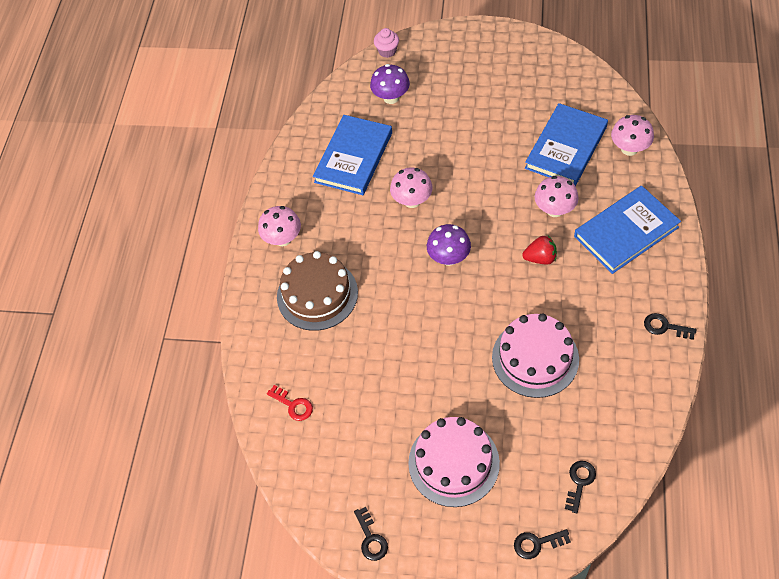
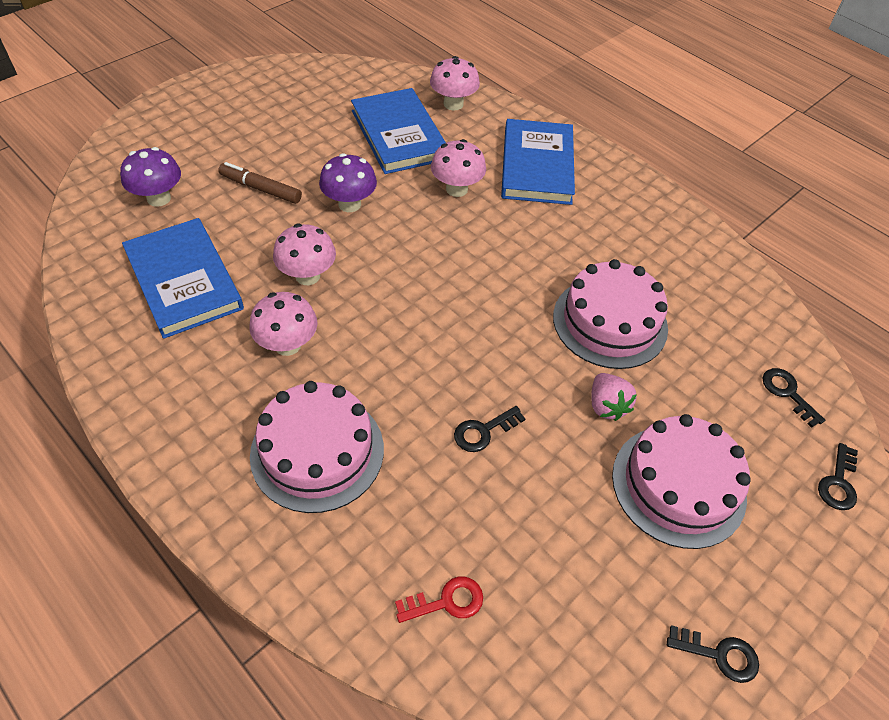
camera: 60 degrees left, 5 degrees down
pink mushroom [258,206,301,247] -> pink mushroom moved to [249,292,318,356]
brown cake [277,251,358,331] -> pink cake [250,381,384,513]
pink cupcake [374,28,399,58] -> none
purple mushroom [427,224,471,266] -> purple mushroom moved to [319,153,377,212]
red strawberry [522,236,557,265] -> none
black key [644,313,696,340] -> black key moved to [454,406,526,452]
none -> brown marker [218,162,302,204]
none -> pink strawberry [591,373,637,421]

